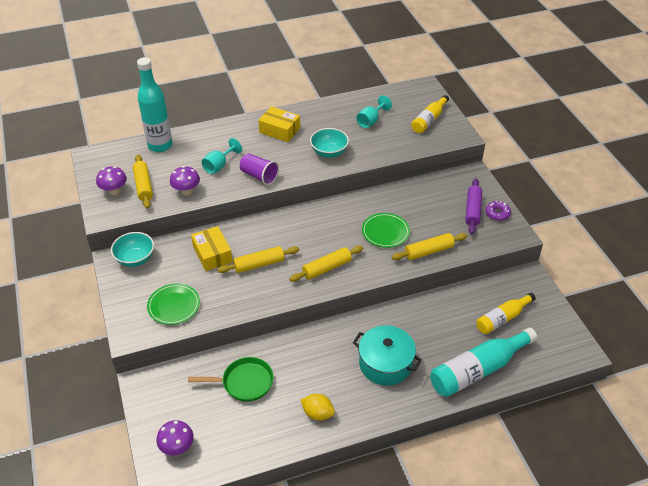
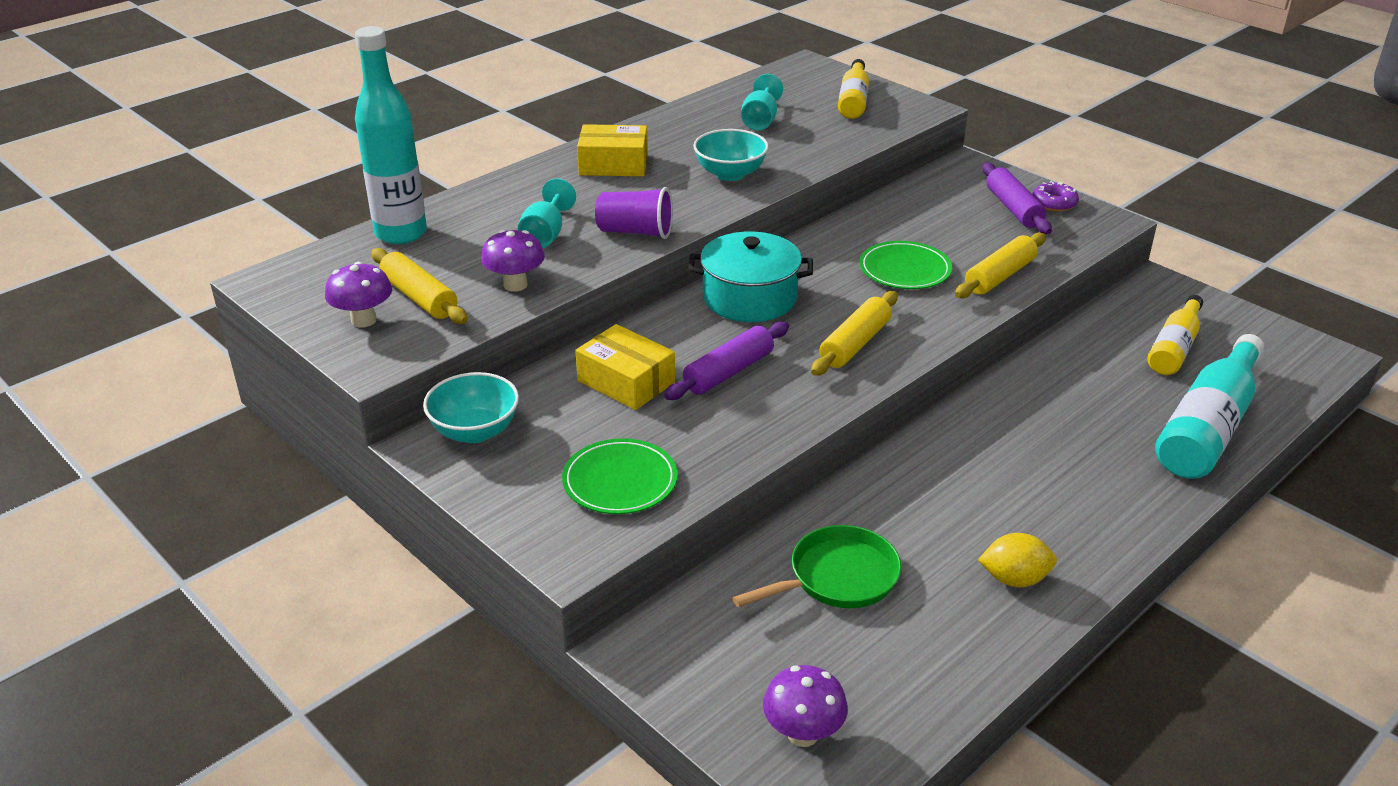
camera: 25 degrees left, 10 degrees down
yellow rolling pin [218,246,299,273] -> purple rolling pin [664,322,789,400]
turquoise pot [353,325,422,386] -> turquoise pot moved to [688,231,813,322]

